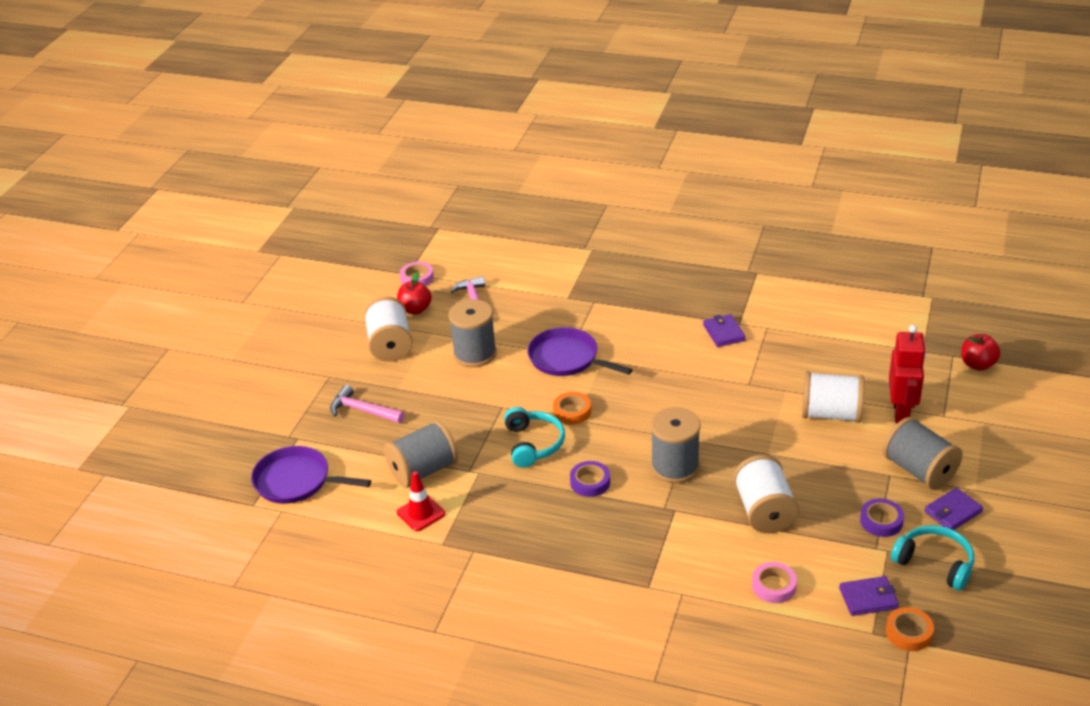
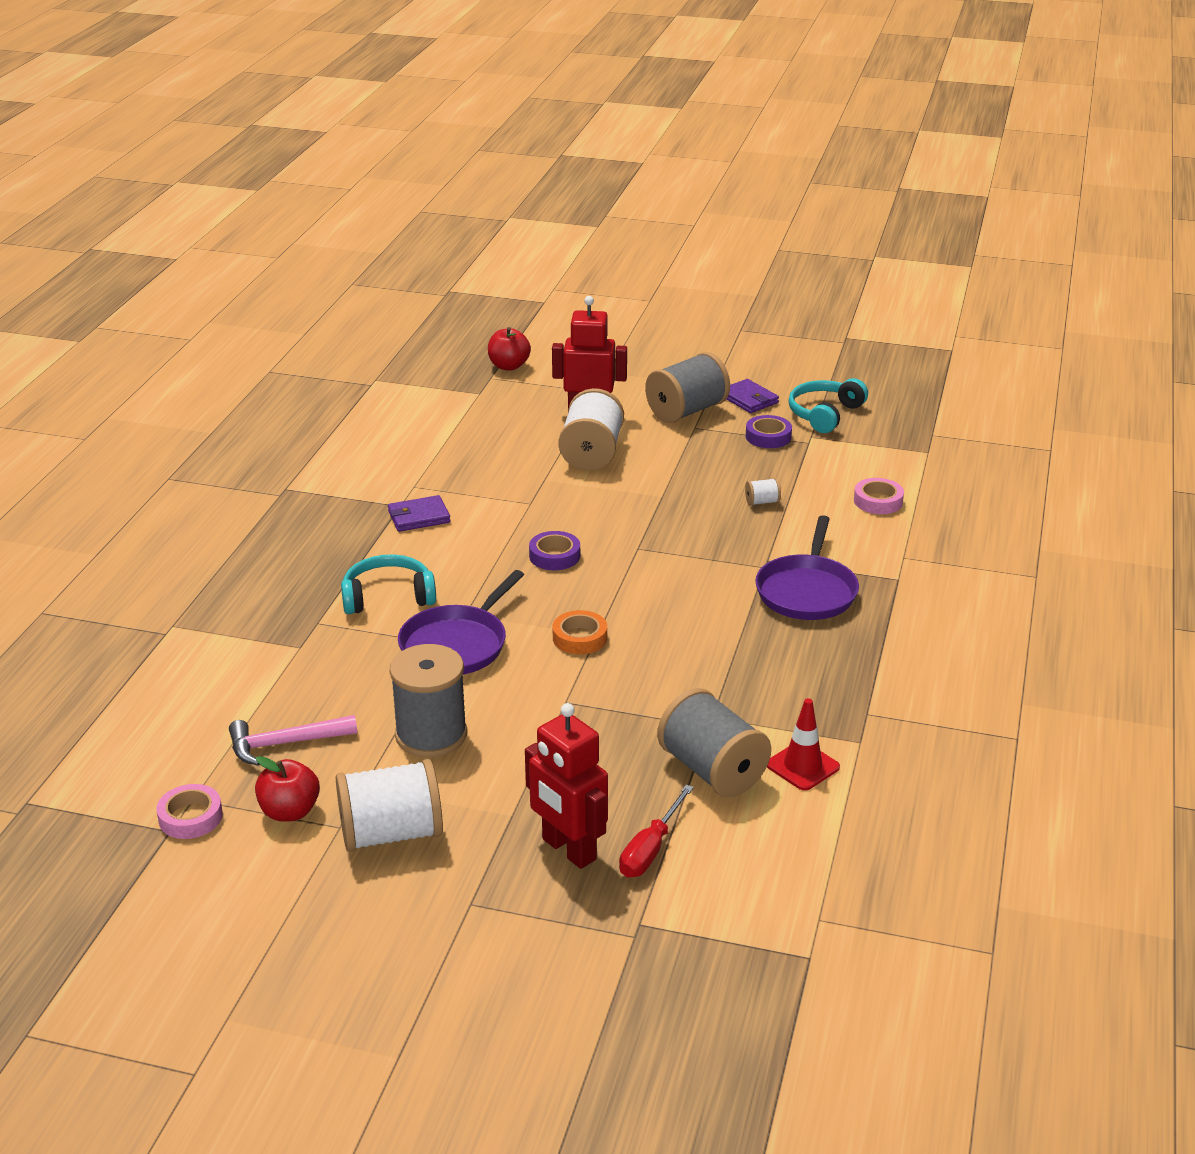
camera: 95 degrees left, 5 degrees down
purple pan [251,446,371,504] -> purple pan moved to [755,515,859,620]
pink hammer [330,385,404,423] -> red robot [525,703,608,869]
turquoise headphones [504,407,565,468] -> turquoise headphones moved to [341,554,436,614]
purple tape [570,461,610,497] -> purple tape moved to [529,531,580,570]
grey spool [651,407,701,483] -> none
white spool [733,455,799,533] -> white spool [745,478,781,506], size x0.42
purple wallet [839,576,899,616] -> none
orange tape [886,607,934,651] -> none
none -> red screwdriver [619,785,694,878]

